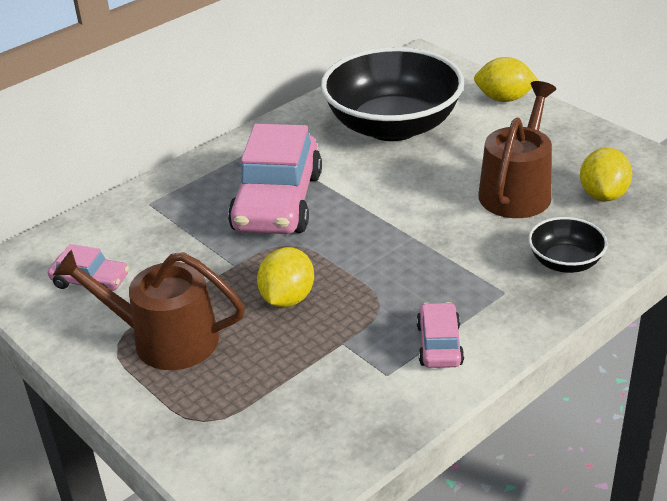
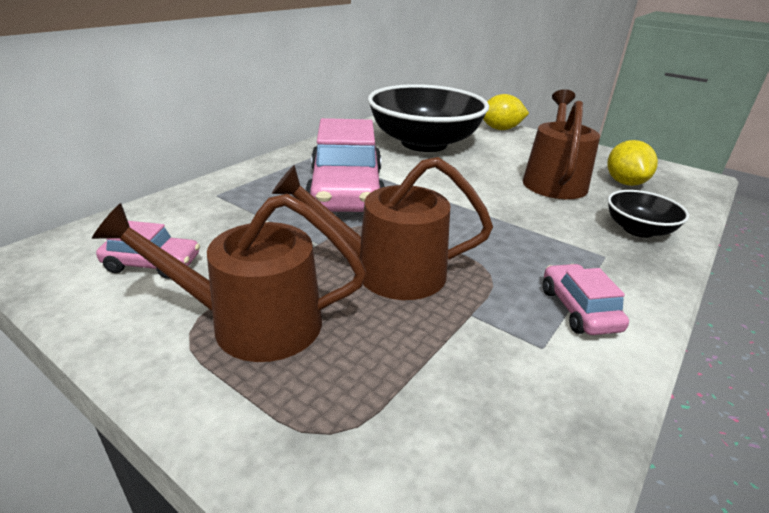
camera: 15 degrees left, 5 degrees down
yellow lemon [257,247,314,307] -> brown watering can [272,157,493,300]

